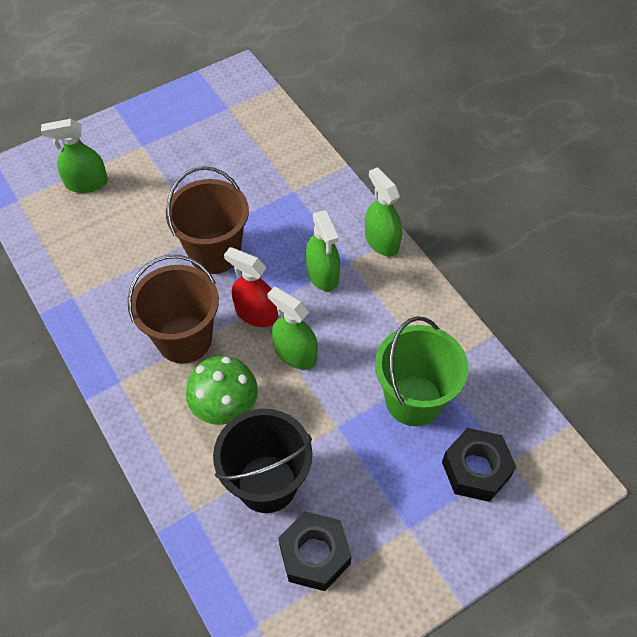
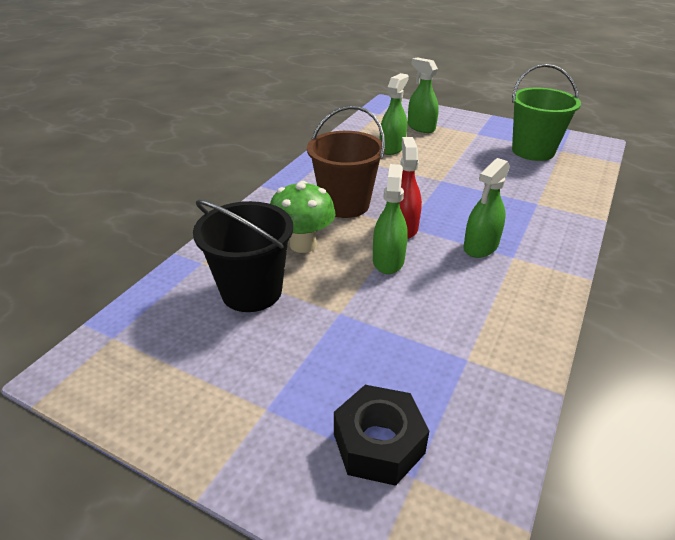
camera: 60 degrees right, 20 degrees down
brown bucket [166,166,249,274] -> none
black nut [278,511,352,591] -> none
green spray bottle [365,167,402,256] -> green spray bottle moved to [380,73,409,155]
green bucket [375,316,469,426] -> green bucket moved to [512,64,581,161]

